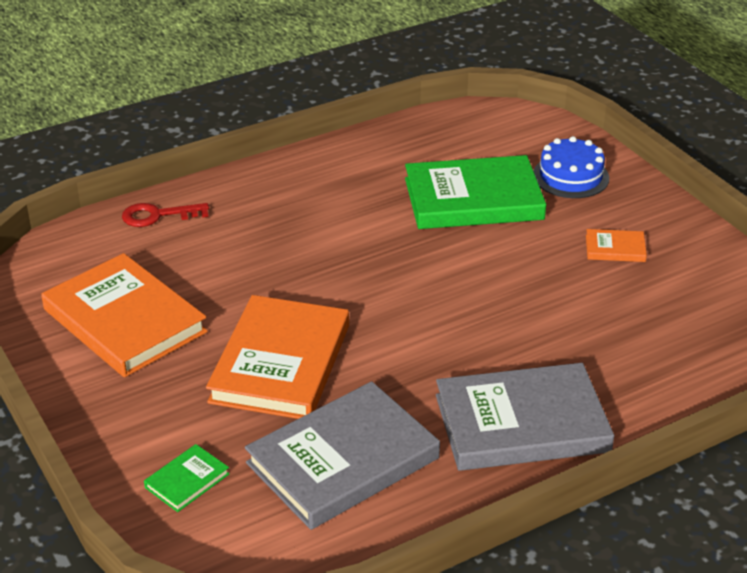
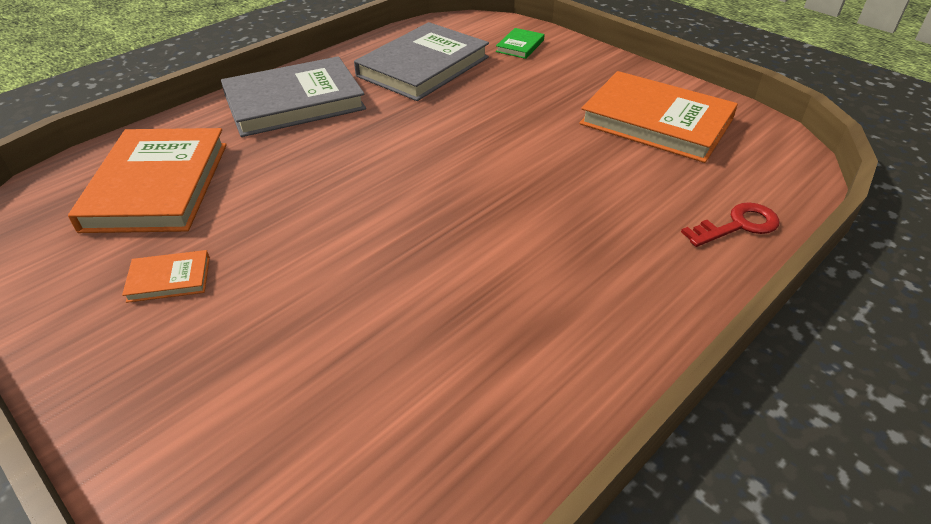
camera: 165 degrees right, 5 degrees up
orange book [206,295,349,419] -> orange book moved to [68,128,227,233]
green book [405,155,546,229] -> none
blue cake [533,136,609,198] -> none

